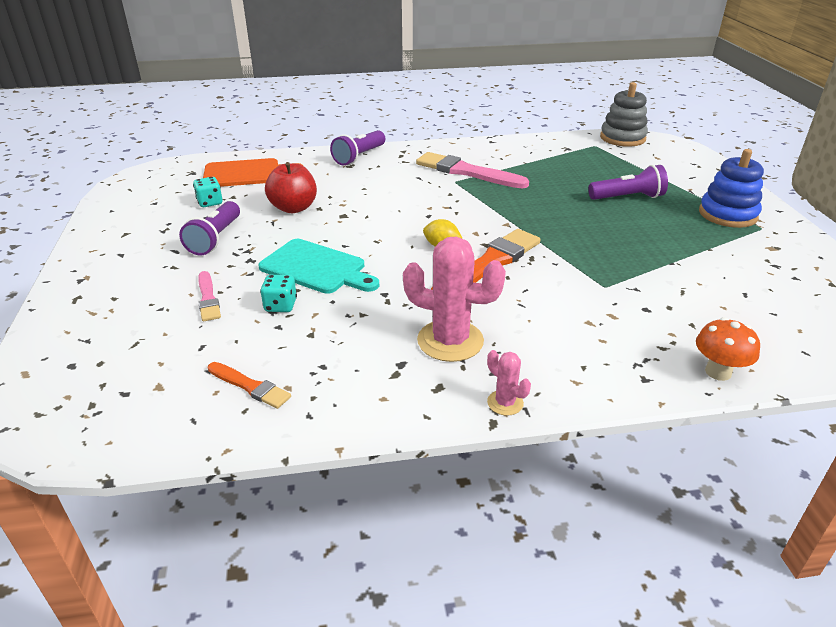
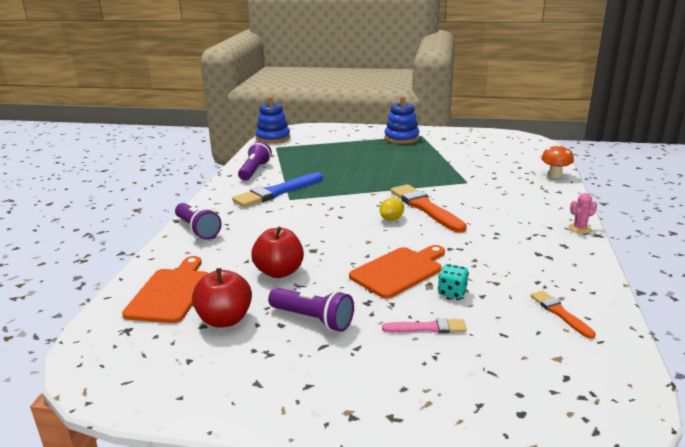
camera: 70 degrees left, 10 degrees down
turquoise dice [193,177,223,207] -> red apple [192,268,252,328]
orange brush [208,362,291,409] -> orange brush turned 75 degrees counterclockwise [531,290,596,339]
turquoise cutting board [258,239,379,294] -> orange cutting board [349,245,445,299]
pink cactus [403,237,506,362] -> none
pink brush [416,152,529,189] -> blue brush [232,172,323,207]
purple flashlight [588,165,668,200] -> purple flashlight moved to [238,141,272,181]
grey stacking toy [600,82,648,147] -> blue stacking toy [256,96,290,143]

